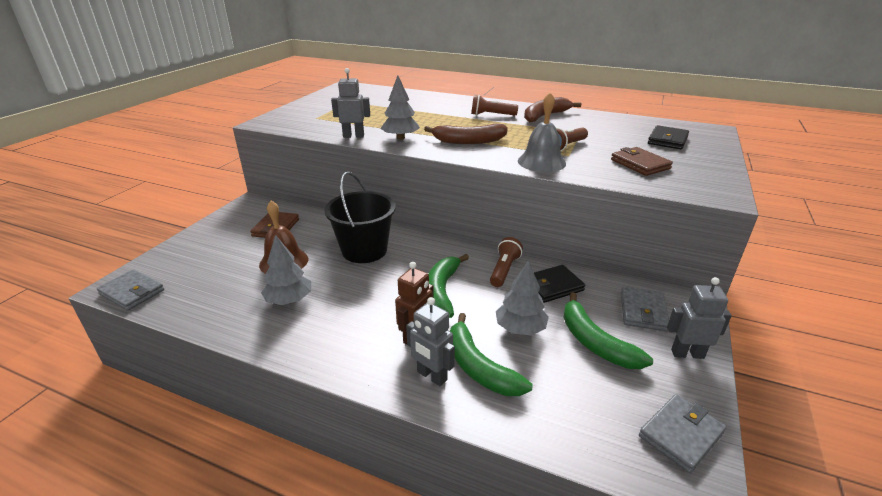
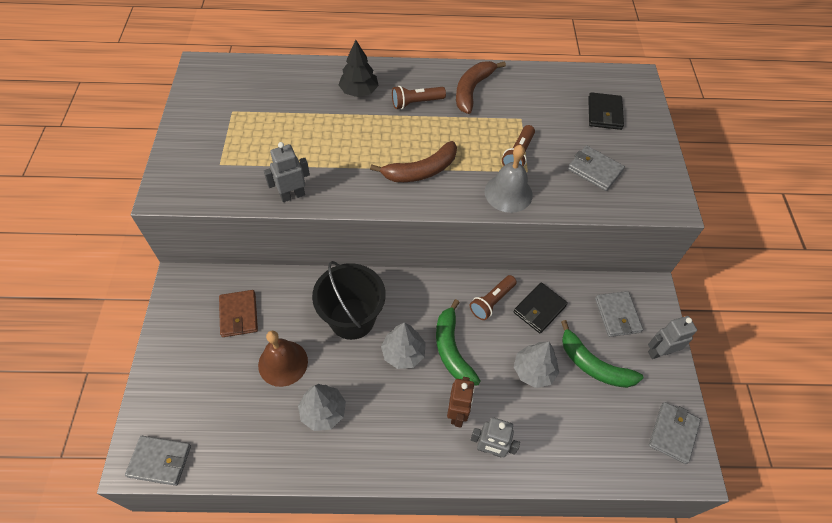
camera: 25 degrees left, 25 degrees up
grey tree [380,75,420,140] -> grey tree moved to [381,322,426,369]
green banana [450,313,532,396] -> none
brown flashlight [490,237,523,287] -> brown flashlight turned 135 degrees counterclockwise [470,275,517,320]
brown wallet [611,147,673,176] -> grey wallet [568,145,625,191]
none -> black tree [338,40,379,97]

